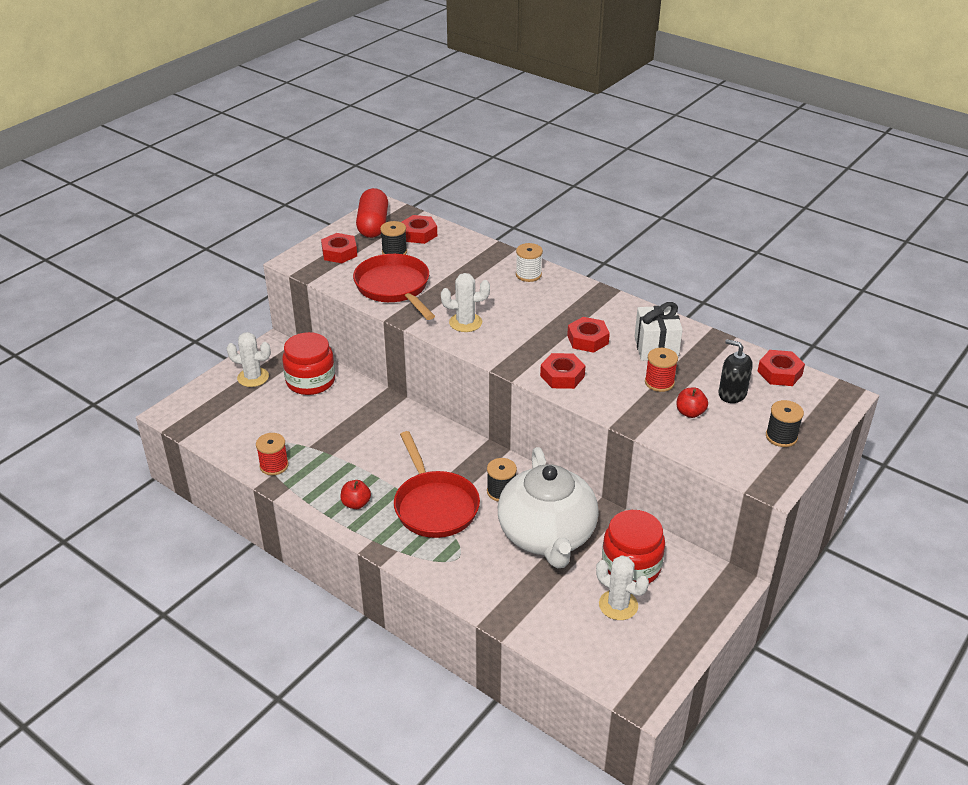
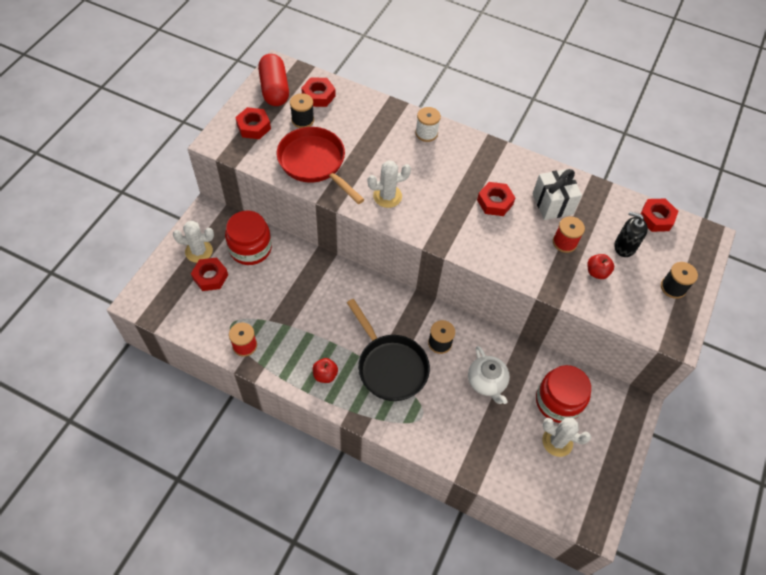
camera: 15 degrees left, 20 degrees up
red pan [394,431,480,538] -> black pan [347,299,430,401]
white teapot [498,447,599,568] -> white teapot [468,346,510,404], size x0.51
red nut [540,353,586,389] -> red nut moved to [191,258,228,291]

